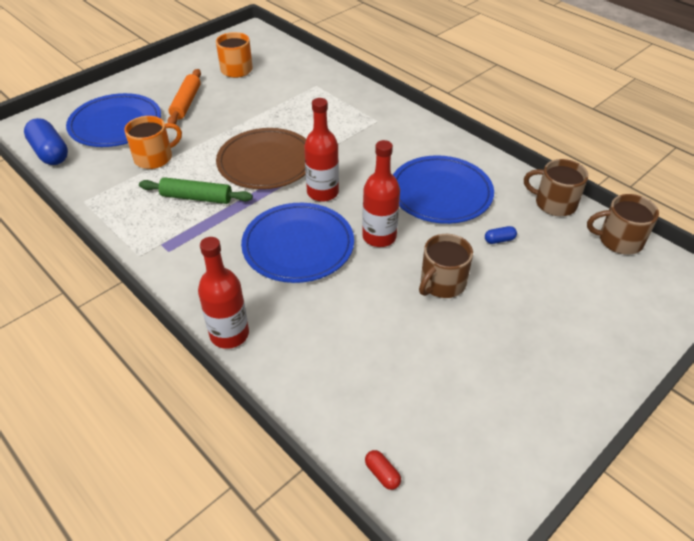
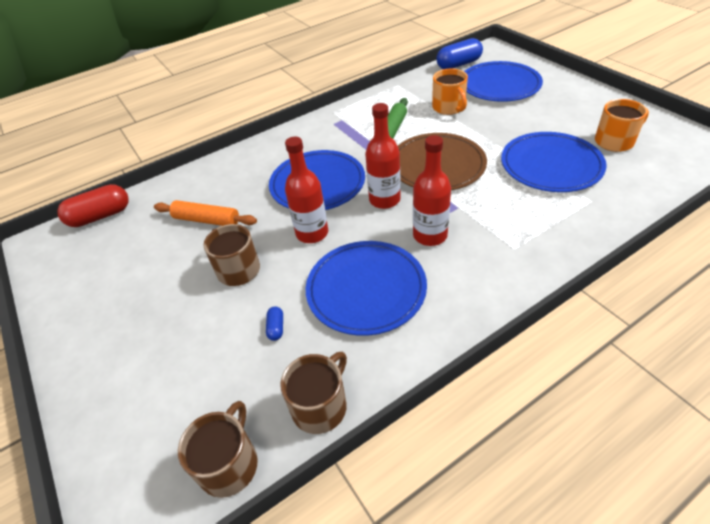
camera: 105 degrees right, 0 degrees up
orange rolling pin [167,69,201,124] -> orange rolling pin moved to [154,200,257,226]
red bottle [198,237,249,349] -> red bottle moved to [413,135,451,246]
red capsule [365,450,401,490] -> red capsule [58,184,129,227], size x2.24
none -> blue plate [501,132,607,192]

